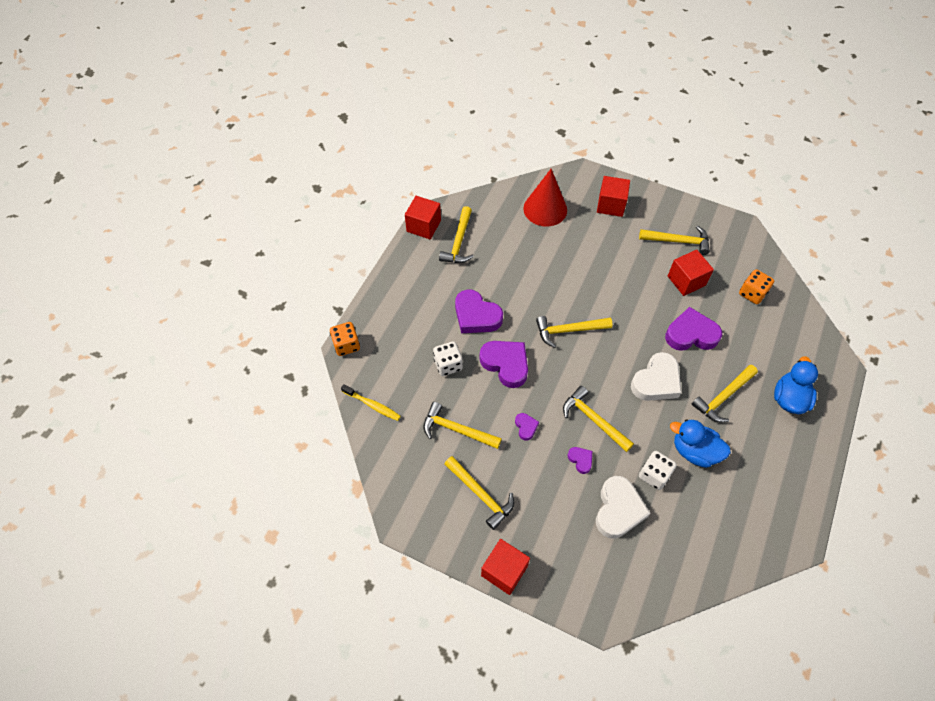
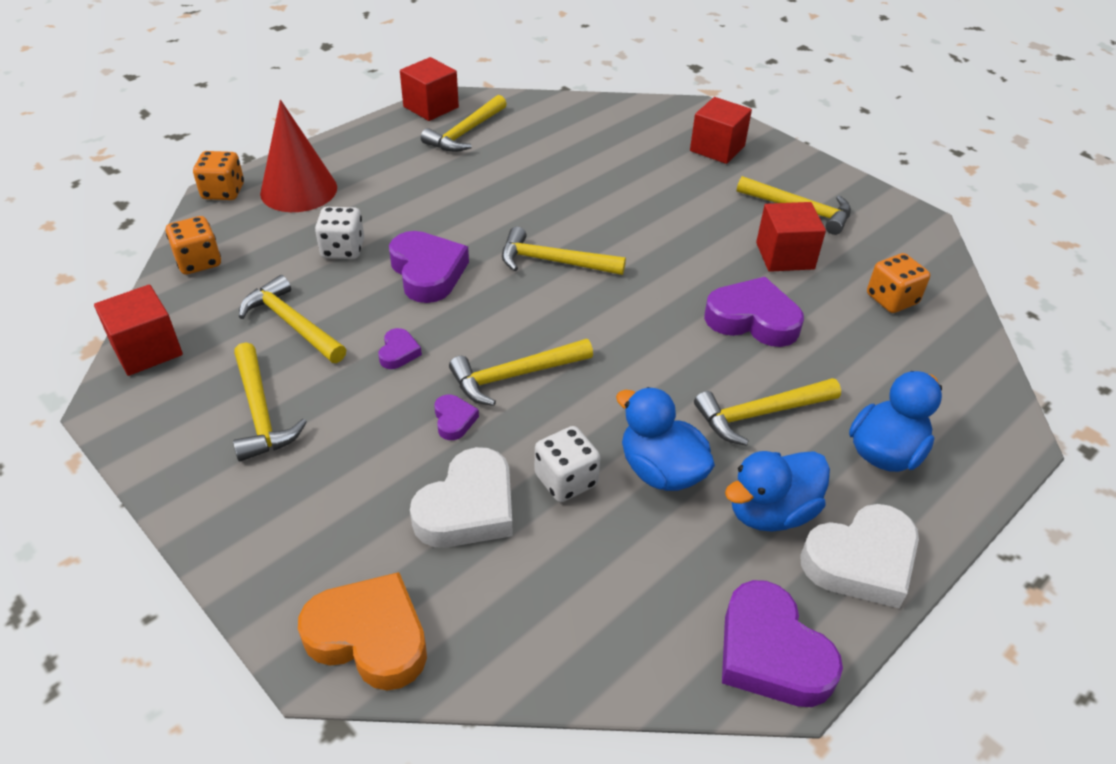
camera: 20 degrees right, 15 degrees down
yellow toothbrush [341,384,401,421] -> orange dice [166,216,221,274]
purple heart [455,290,503,333] -> purple heart moved to [722,580,843,707]
red cube [481,539,530,595] -> red cube moved to [94,284,183,376]
red cone [523,169,567,226] -> red cone moved to [260,100,337,212]
yellow hammer [563,386,634,452] -> yellow hammer turned 90 degrees counterclockwise [449,339,593,406]
white heart [631,352,682,401] -> white heart moved to [800,504,919,608]
none -> orange heart [298,572,427,691]
none -> blue duck [725,451,830,532]

